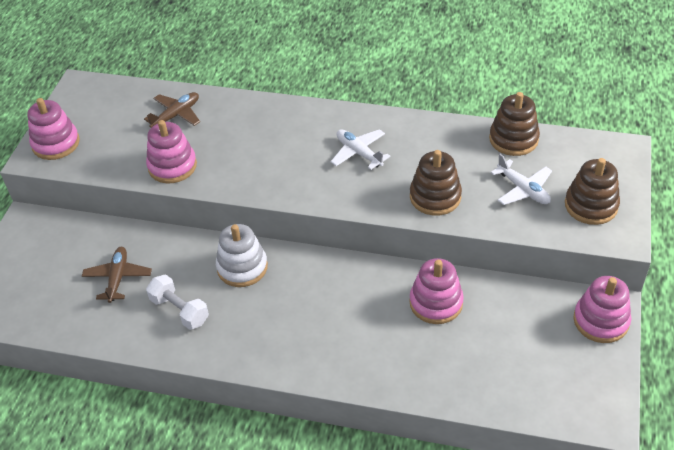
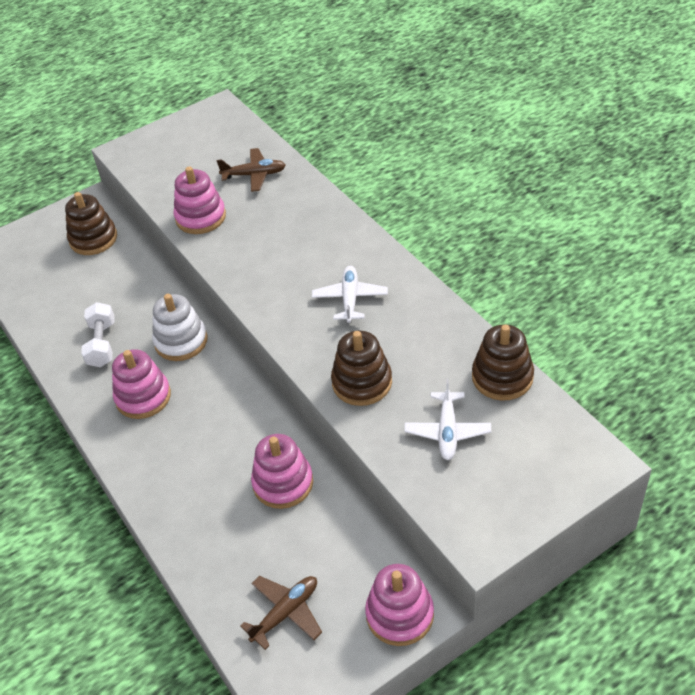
camera: 45 degrees right, 0 degrees up
pink stacking toy [27,98,80,160] -> pink stacking toy moved to [112,349,171,419]
brown plane [82,247,152,303] -> brown plane moved to [240,576,322,650]
brown stacking toy [565,158,620,225] -> brown stacking toy moved to [65,192,117,255]

